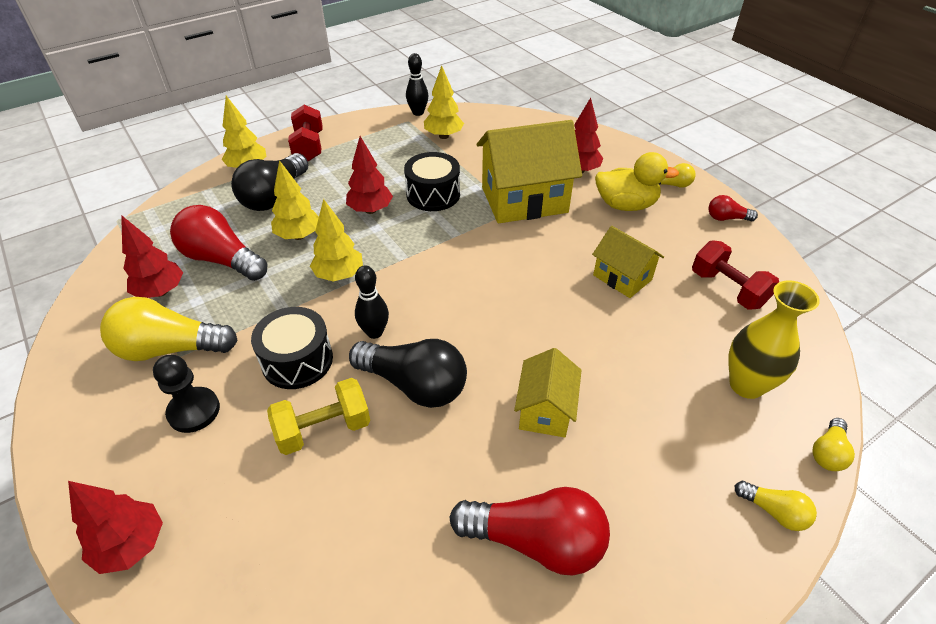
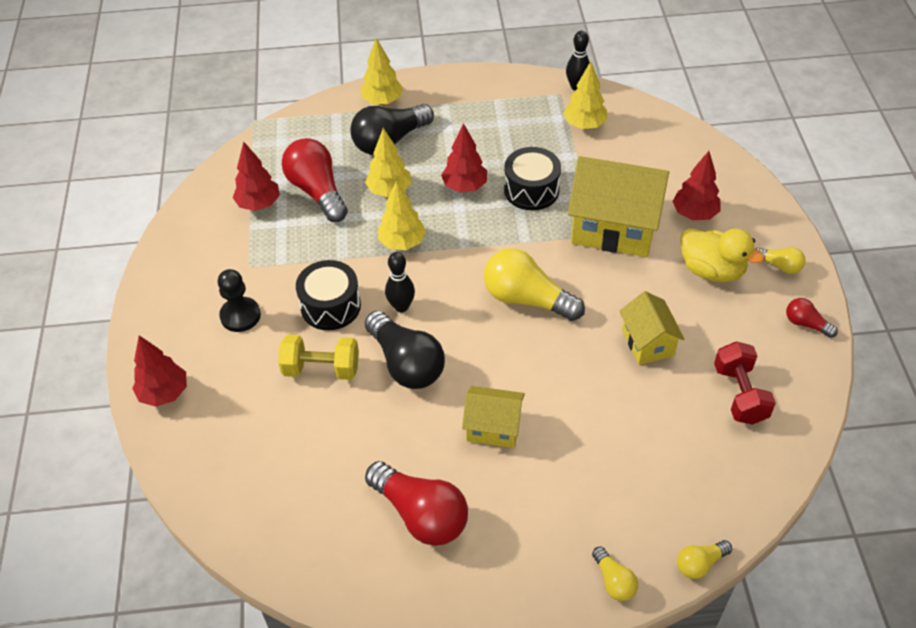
camera: 30 degrees right, 5 degrees up
yellow light bulb [100,297,238,361] -> yellow light bulb moved to [484,248,585,321]
red dumbbell [288,105,323,161] -> none
yellow house [514,348,582,437] -> yellow house turned 60 degrees clockwise [462,386,525,448]
yellow vase [728,280,820,399] -> none

